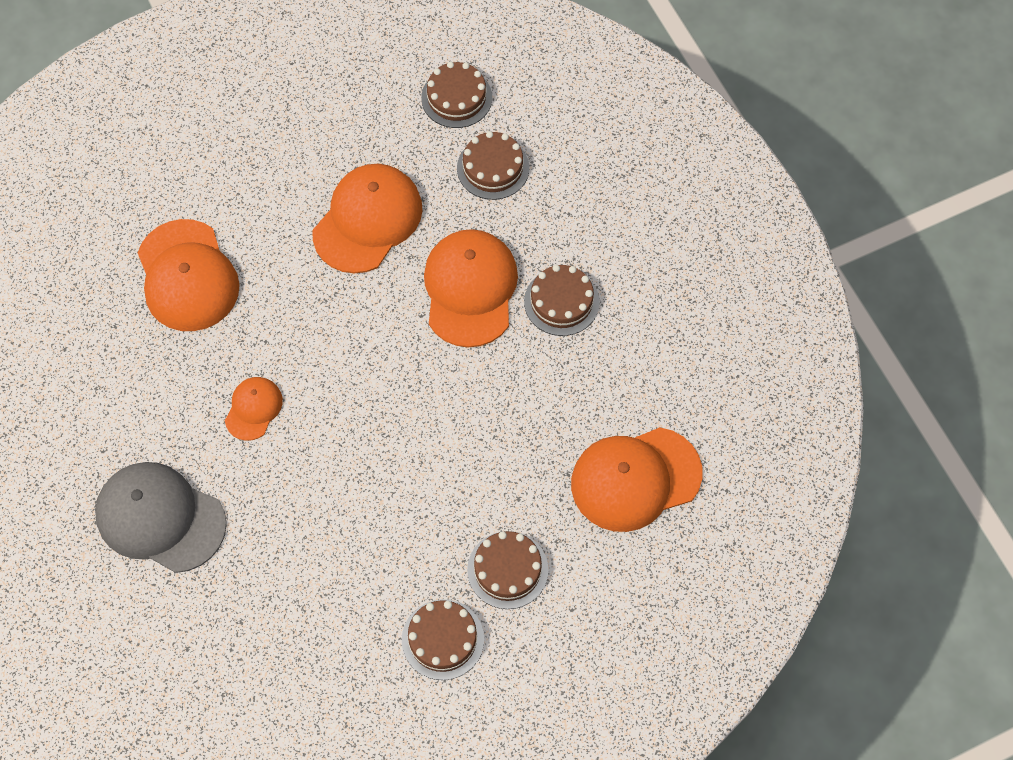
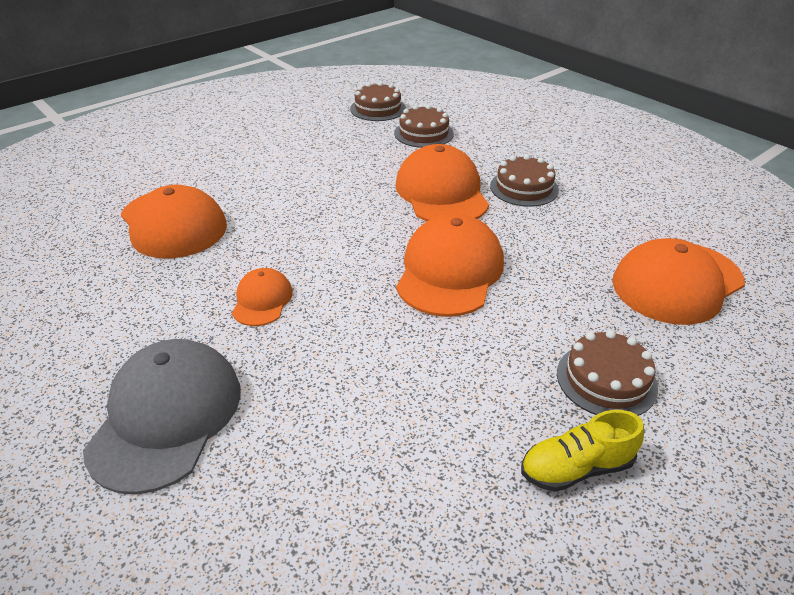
camera: 15 degrees left, 25 degrees down
grey cap [95,462,227,573] -> grey cap turned 90 degrees clockwise [83,339,241,494]
orange cap [313,164,423,273] -> orange cap moved to [396,213,504,317]
brown cake [402,599,484,680] -> yellow shoe [521,410,644,492]

